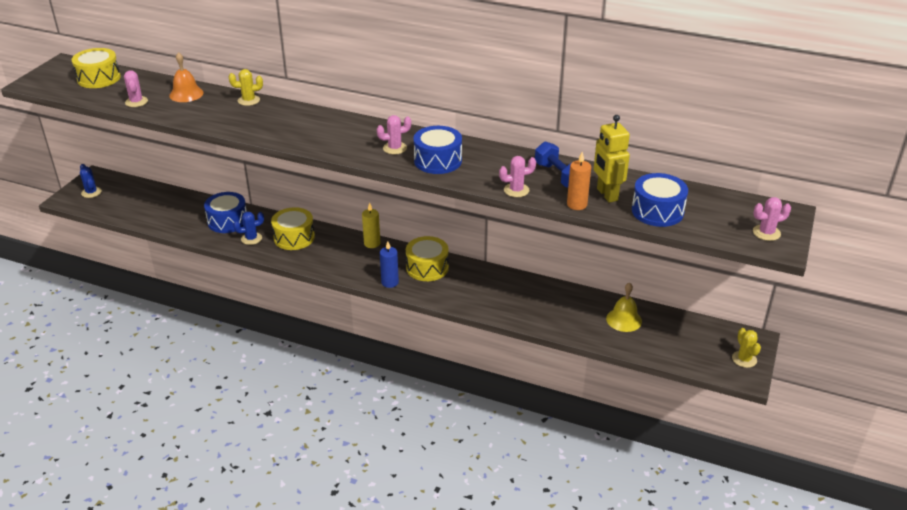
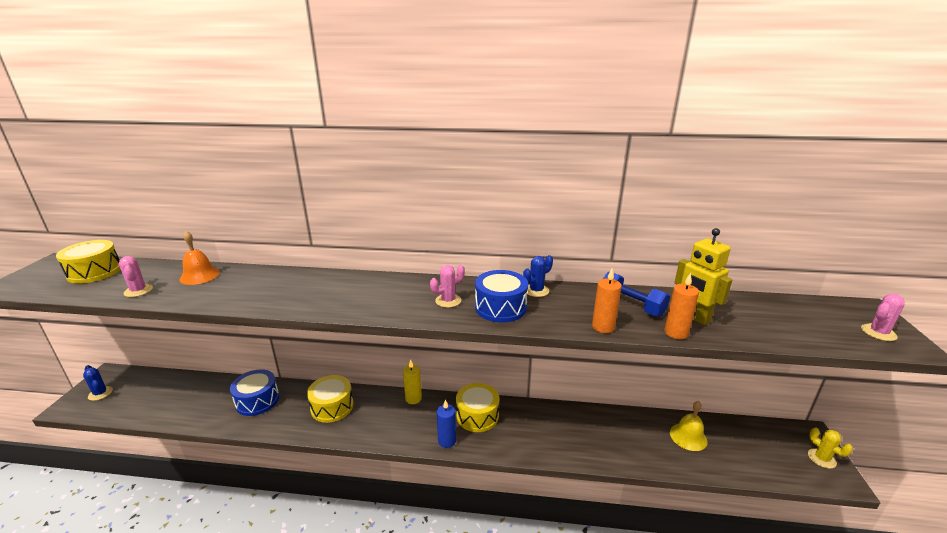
camera: 15 degrees left, 10 degrees down
yellow cactus [229,69,263,106] -> none
blue cactus [233,212,264,245] -> blue cactus moved to [523,255,553,297]
pink cactus [499,156,536,197] -> orange candle [592,269,622,333]
blue drum [632,173,688,227] -> none

